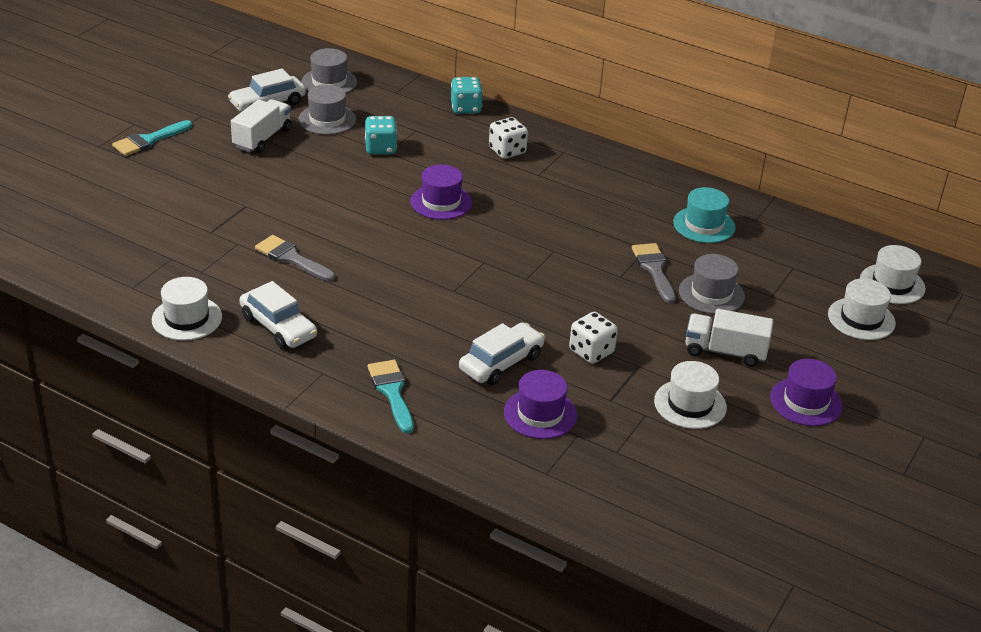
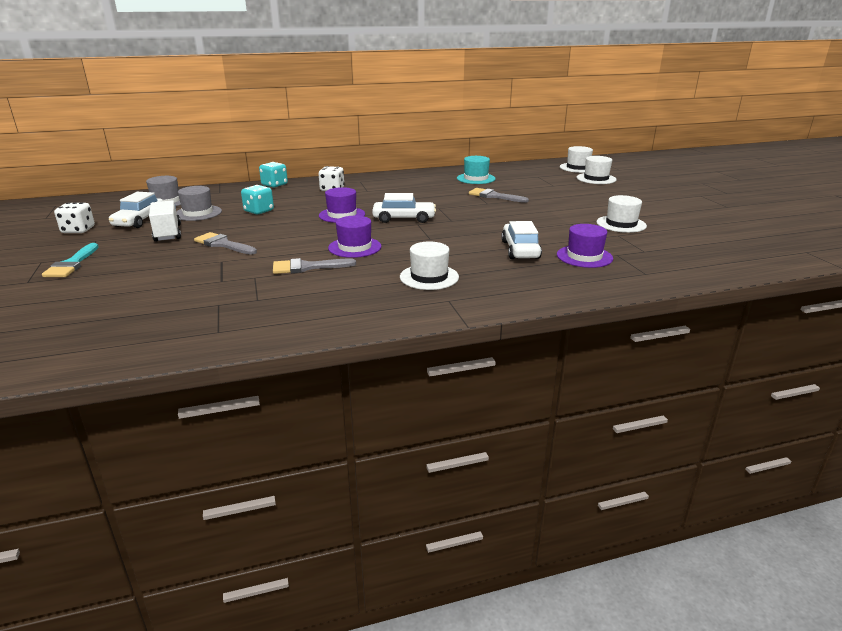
camera: 45 degrees left, 10 degrees down
white hat [152,277,222,341] -> white hat moved to [400,241,459,290]
white car [239,281,317,349] -> white car moved to [372,193,436,223]
turquoise brush [368,360,414,434] -> none
white dice [569,312,618,364] -> white dice moved to [54,202,95,233]
grey hat [679,254,745,314] -> none
white truck [685,309,773,367] -> none
purple hat [770,359,843,426] -> purple hat moved to [328,216,382,258]
none -> grey brush [194,232,257,255]

